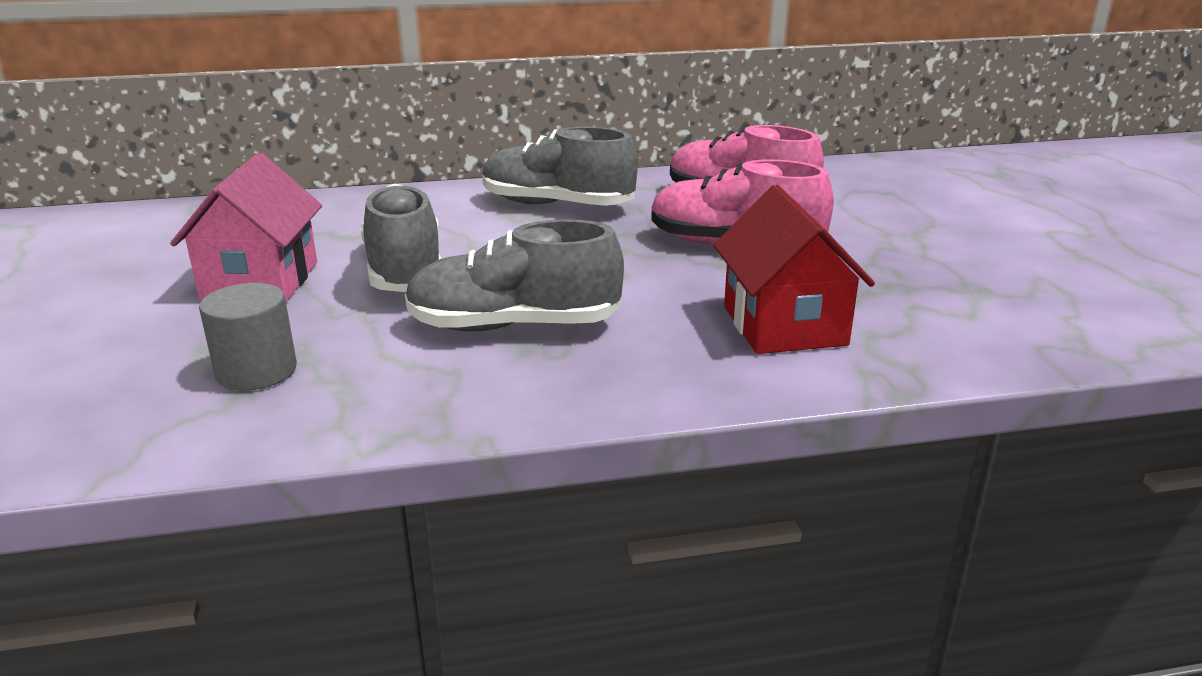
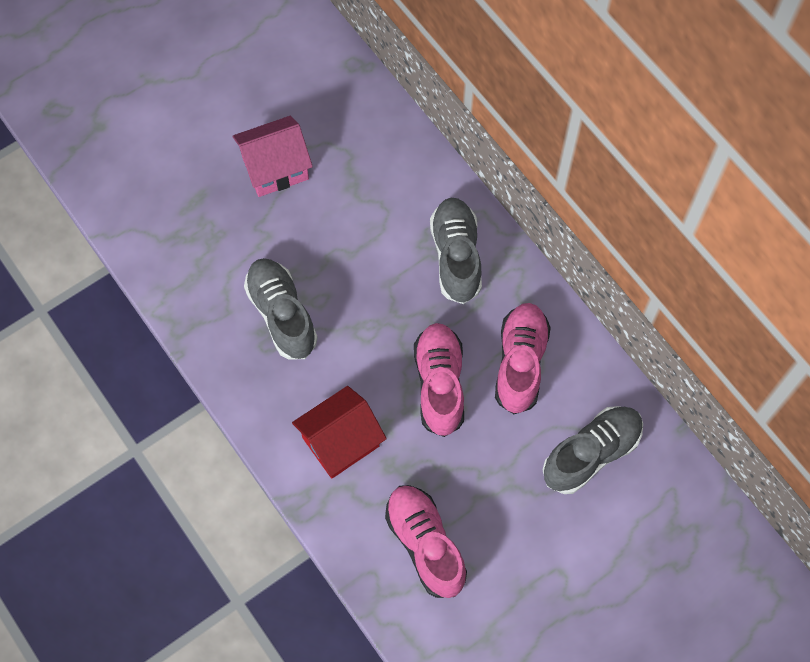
camera: 65 degrees right, 40 degrees up
grey cylinder [199,283,297,391] -> none
grey shoe [361,183,441,292] -> grey shoe moved to [543,406,643,494]
none -> pink shoe [385,485,467,598]

